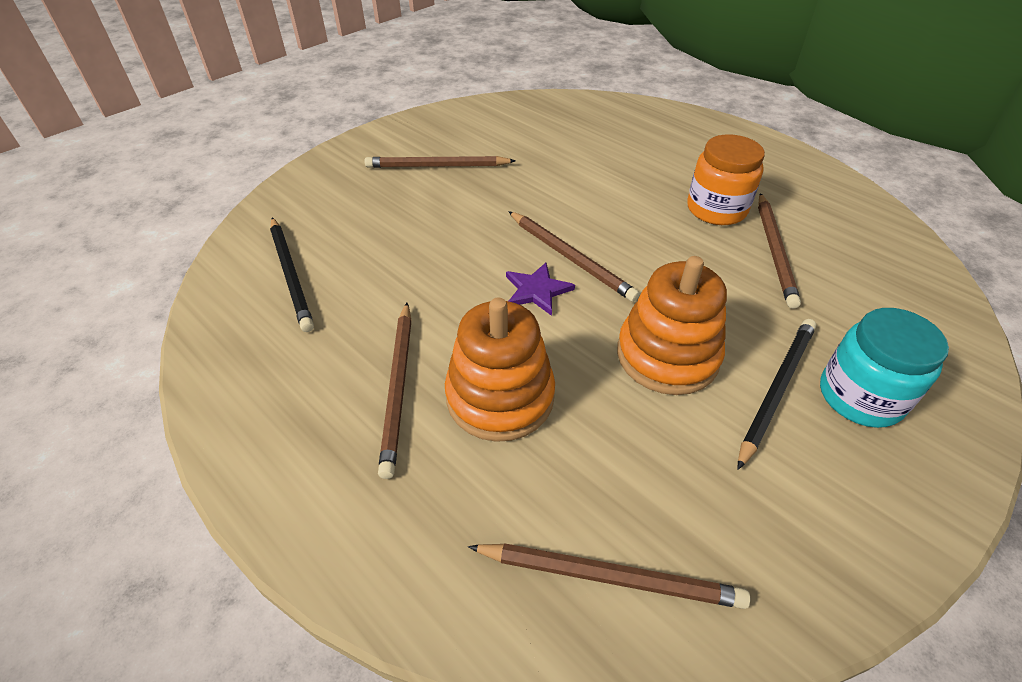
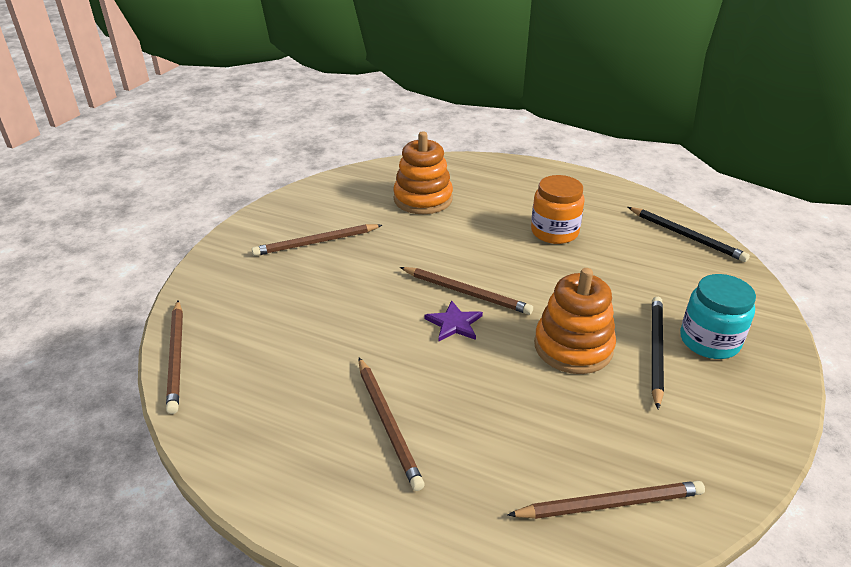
camera: 20 degrees left, 10 degrees down
black pencil [270,217,314,332] -> black pencil moved to [628,207,750,262]
orange stacking toy [445,297,555,442] -> orange stacking toy moved to [393,131,453,214]
brown pencil [758,193,801,309] -> brown pencil moved to [166,301,183,414]

